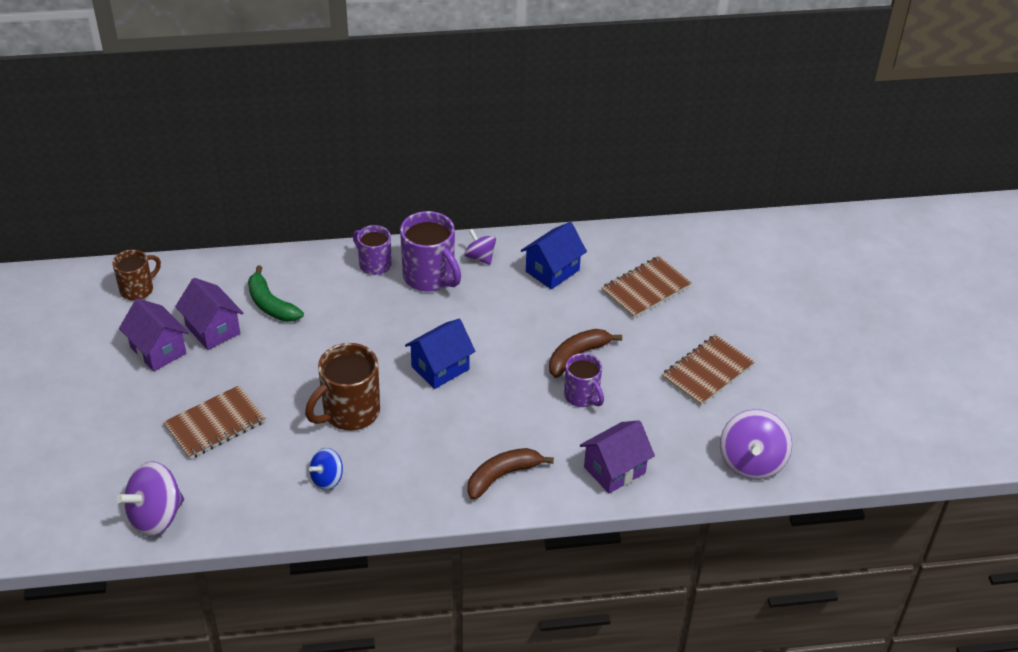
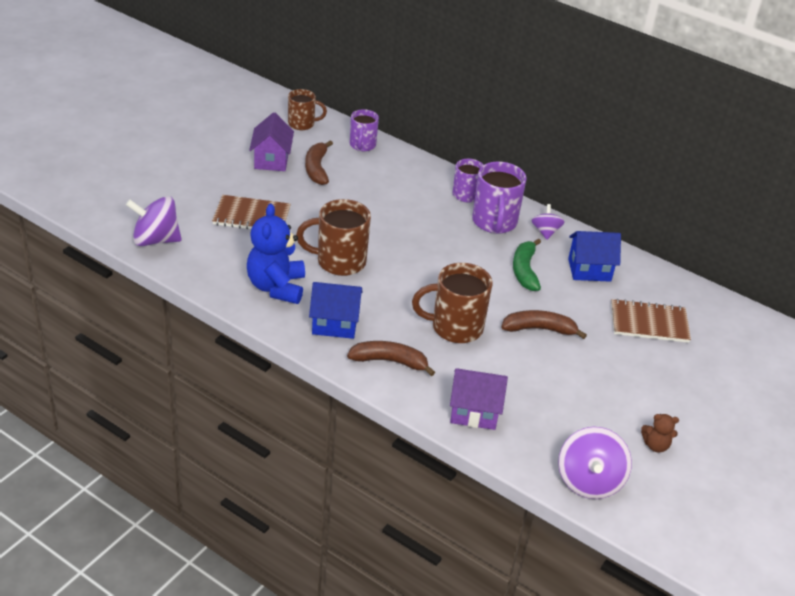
camera: 40 degrees right, 5 degrees down
purple house [175,278,243,350] -> brown banana [305,140,333,185]
green banana [248,266,304,322] -> green banana moved to [513,239,541,291]
blue spinning top [309,448,343,490] -> blue teddy bear [247,204,305,304]
blue house [405,319,475,389] -> blue house moved to [309,282,363,339]
purple mug [564,353,604,407] -> purple mug moved to [350,109,379,151]
brown notebook [662,334,755,406] -> none
purple spinning top [720,409,792,480] -> purple spinning top turned 45 degrees counterclockwise [558,427,632,499]
none -> brown mug [412,263,493,343]
none -> brown teddy bear [641,414,679,452]

